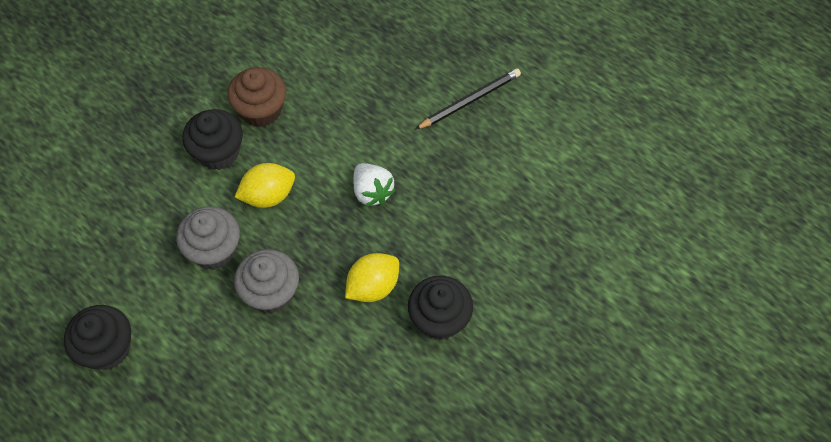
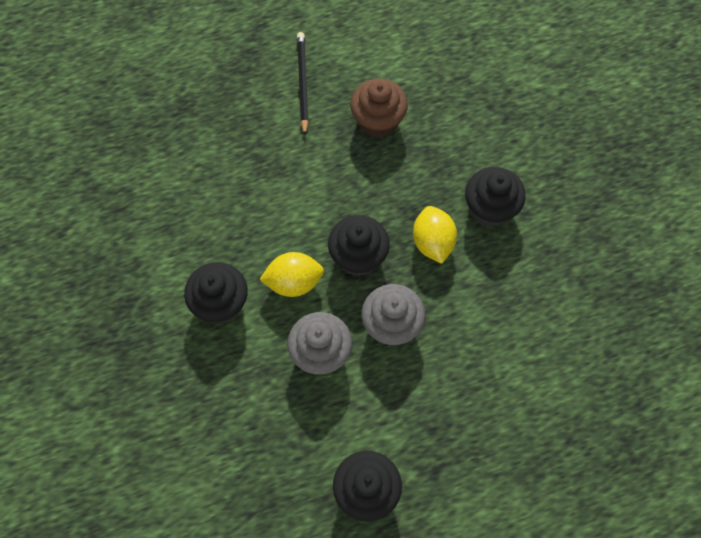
camera: 60 degrees left, 5 degrees up
brown cupcake [227,67,286,127] -> brown cupcake moved to [350,79,408,138]
yellow lemon [235,163,295,208] -> yellow lemon turned 75 degrees clockwise [259,252,324,297]
white strawberry [353,163,396,207] -> none
none -> black cupcake [328,215,390,276]

